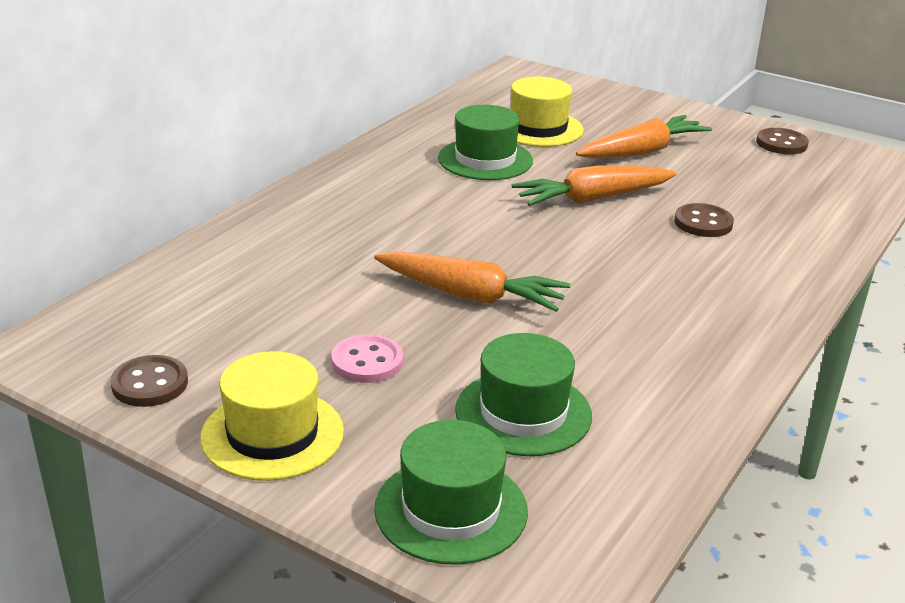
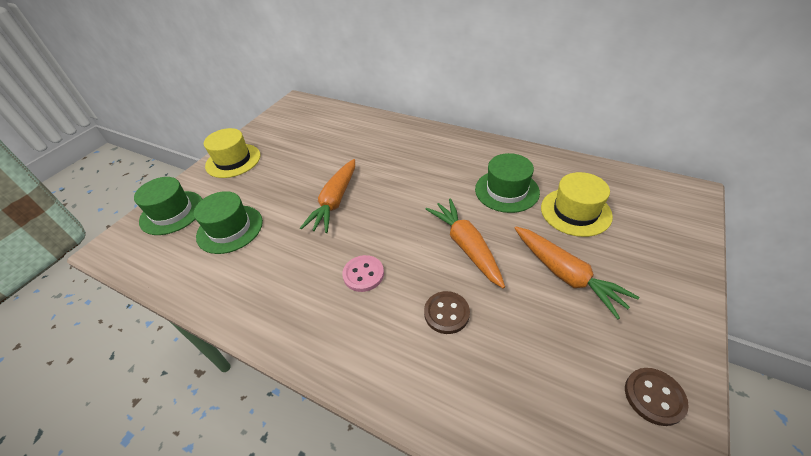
camera: 90 degrees right, 15 degrees up
brown button [110,355,188,407] -> none
pink button [331,334,403,383] -> pink button moved to [342,255,384,292]

